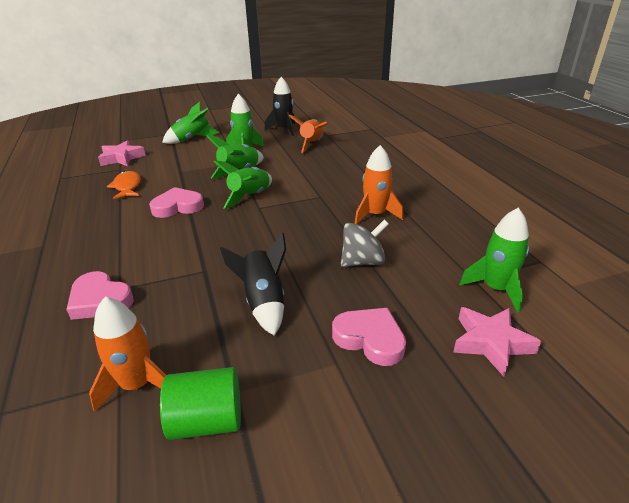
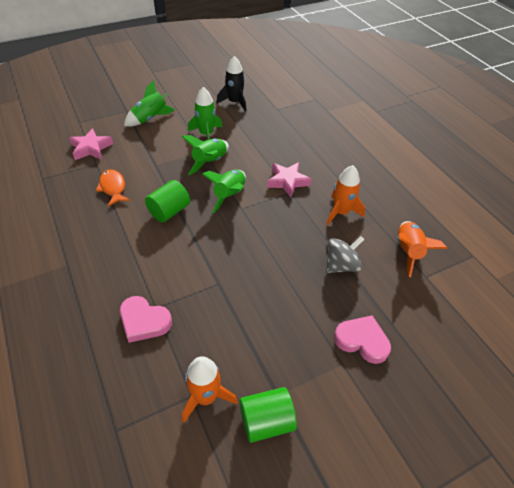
camera: 10 degrees left, 15 degrees up
pink heart [149,187,204,218] -> green cylinder [145,180,190,223]
black rocket [220,233,286,336] -> none
orange rocket [289,115,327,153] -> orange rocket moved to [397,221,447,277]
pink star [453,307,542,377] -> pink star moved to [267,162,311,197]
green rocket [459,208,529,313] -> none

